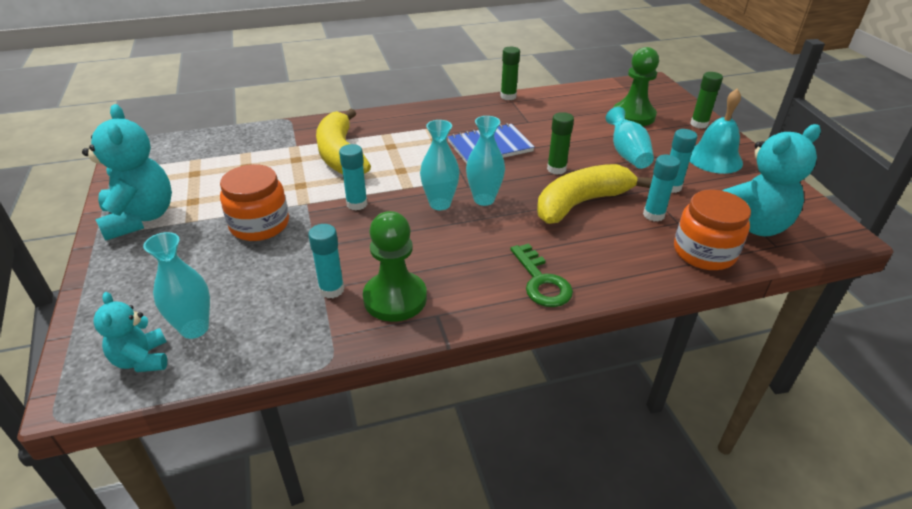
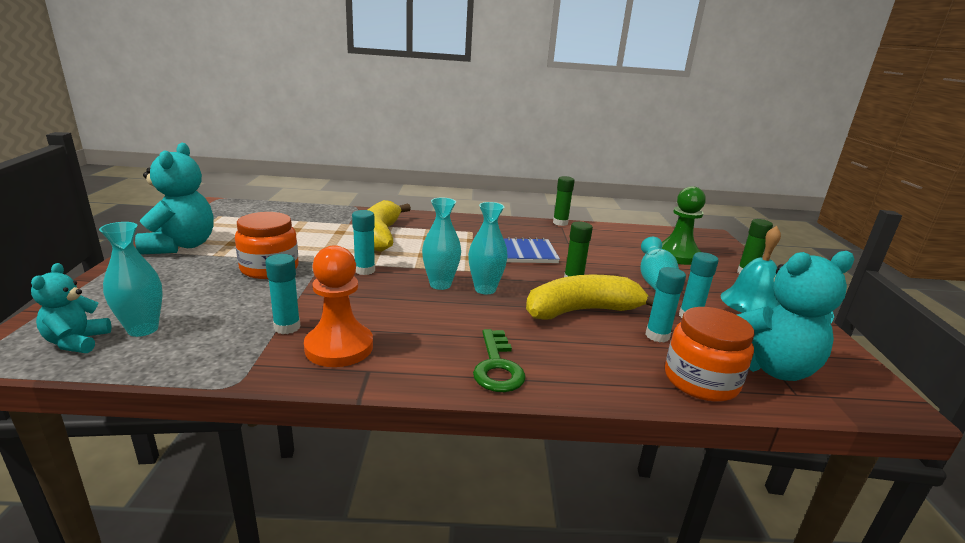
camera: 15 degrees right, 15 degrees down
green pawn [363,211,427,322] -> orange pawn [304,245,373,367]

